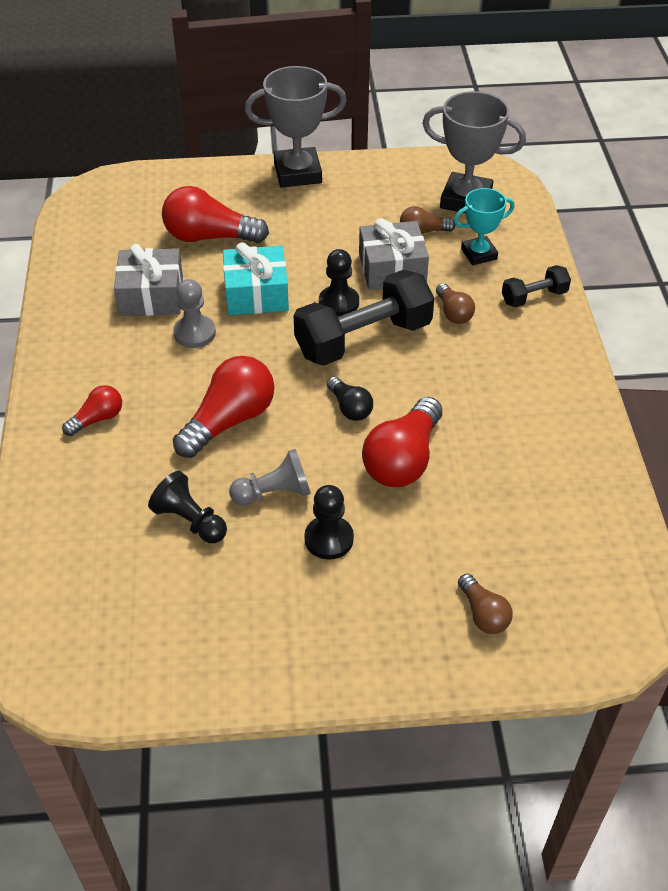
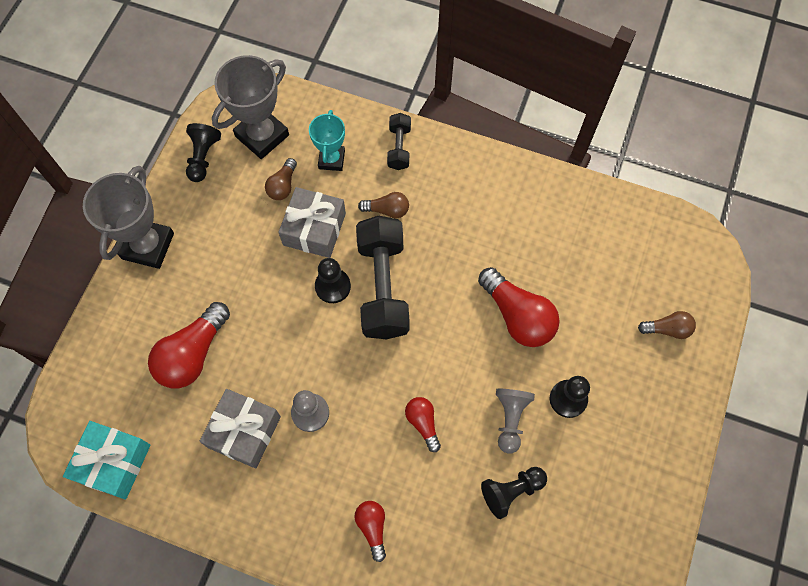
camera: 65 degrees left, 20 degrees up
red light bulb [173,356,275,458] -> red light bulb [405,397,441,452], size x0.54
turquoise gift [223,242,289,315] -> turquoise gift moved to [63,421,150,499]
black light bulb [327,376,373,421] -> none
none -> black pawn [186,123,221,182]

